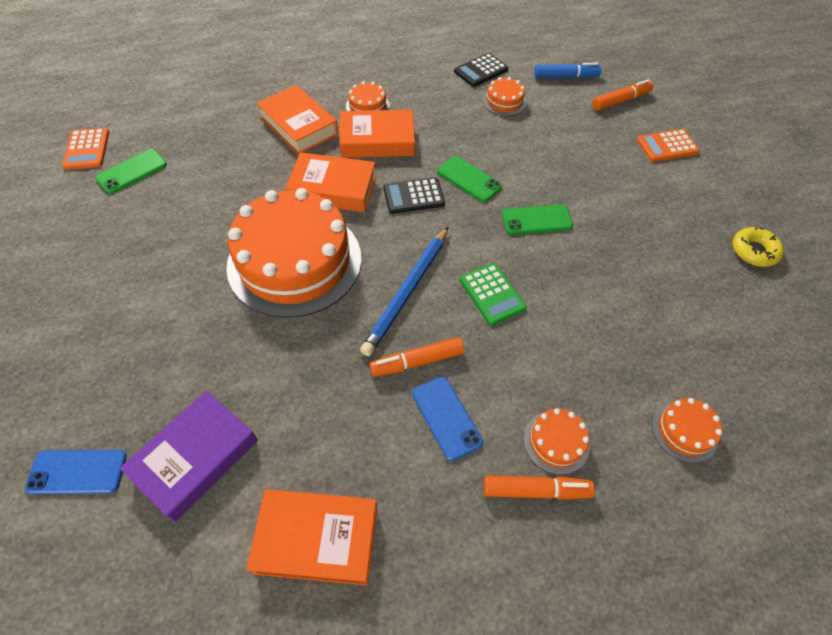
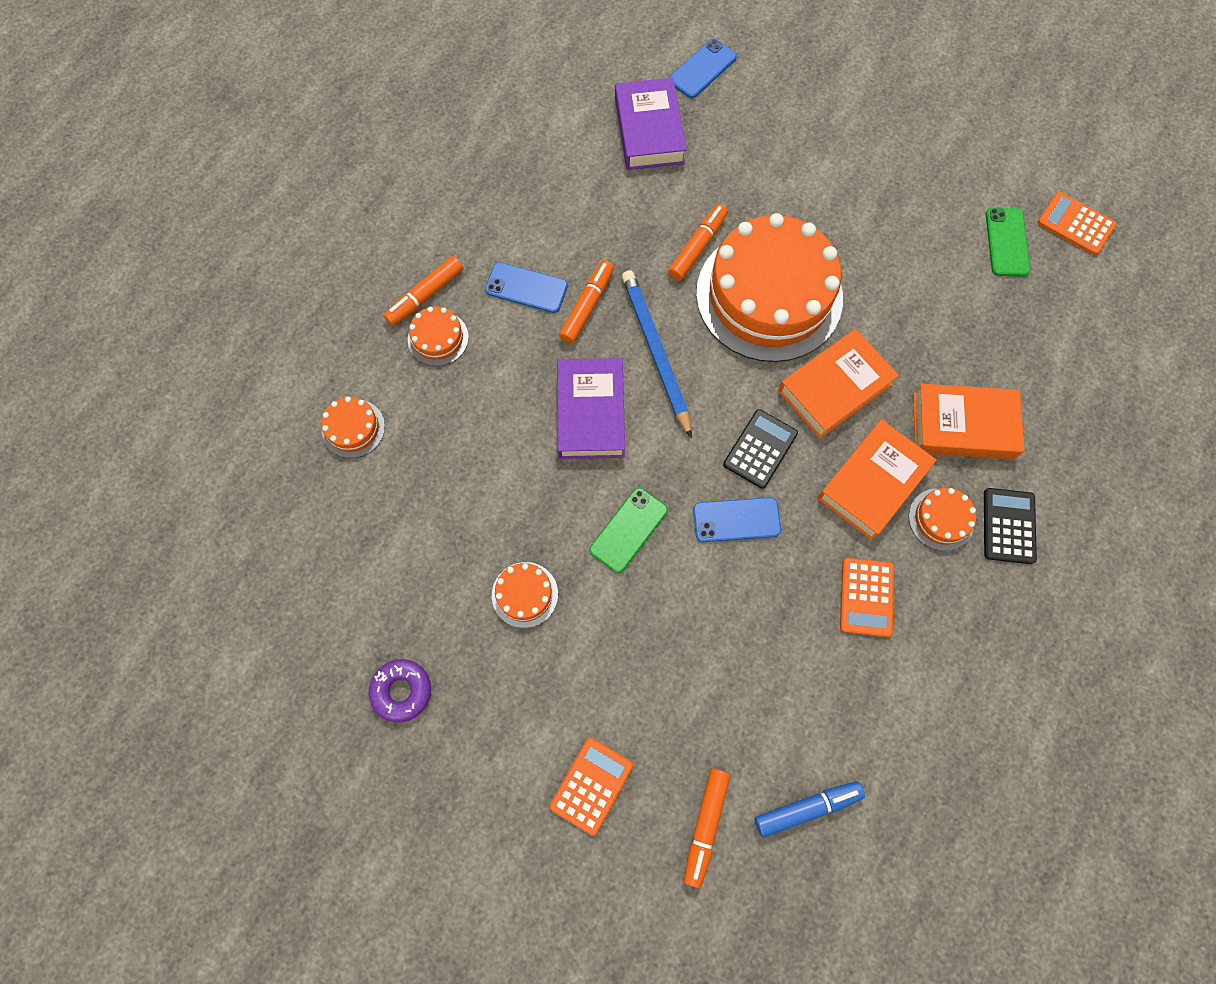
camera: 135 degrees right, 15 degrees up
orange book [246,489,377,585] -> none
green phone [437,156,502,202] -> blue phone [693,497,781,542]
black calculator [454,53,509,87] -> black calculator moved to [984,488,1037,564]
green calculator [460,263,527,325] -> purple book [557,358,625,459]
orange cake [483,77,527,116] -> orange cake moved to [492,562,558,628]
blue marker [534,63,602,78] -> blue marker turned 150 degrees counterclockwise [755,781,865,838]
yellow donut [733,227,784,267] -> purple donut [369,659,431,722]
none -> orange marker [668,204,728,281]
none -> orange calculator [840,558,894,637]

